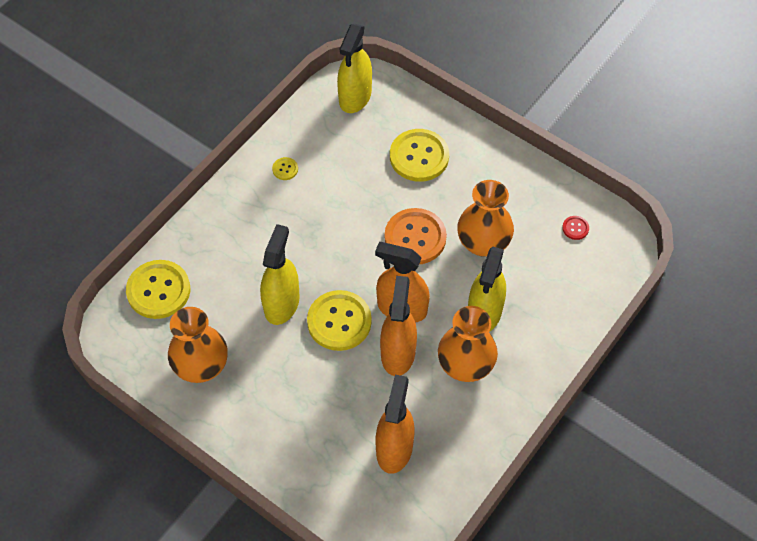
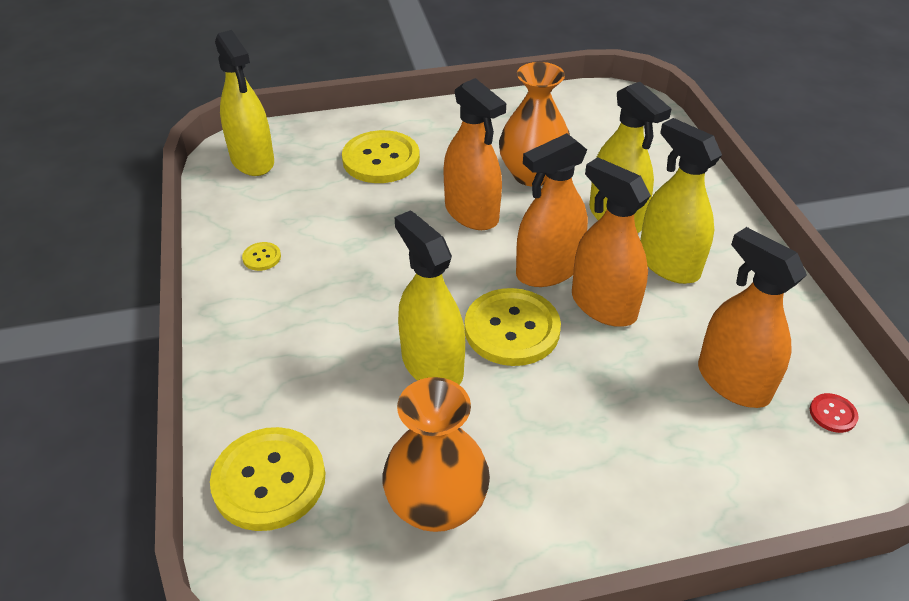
camera: 50 degrees left, 15 degrees down
orange button [385,208,447,264] -> orange spray bottle [444,78,506,230]
orange vase [438,306,498,382] -> yellow spray bottle [640,118,722,284]
red button [562,216,589,240] -> red button moved to [810,393,859,433]

